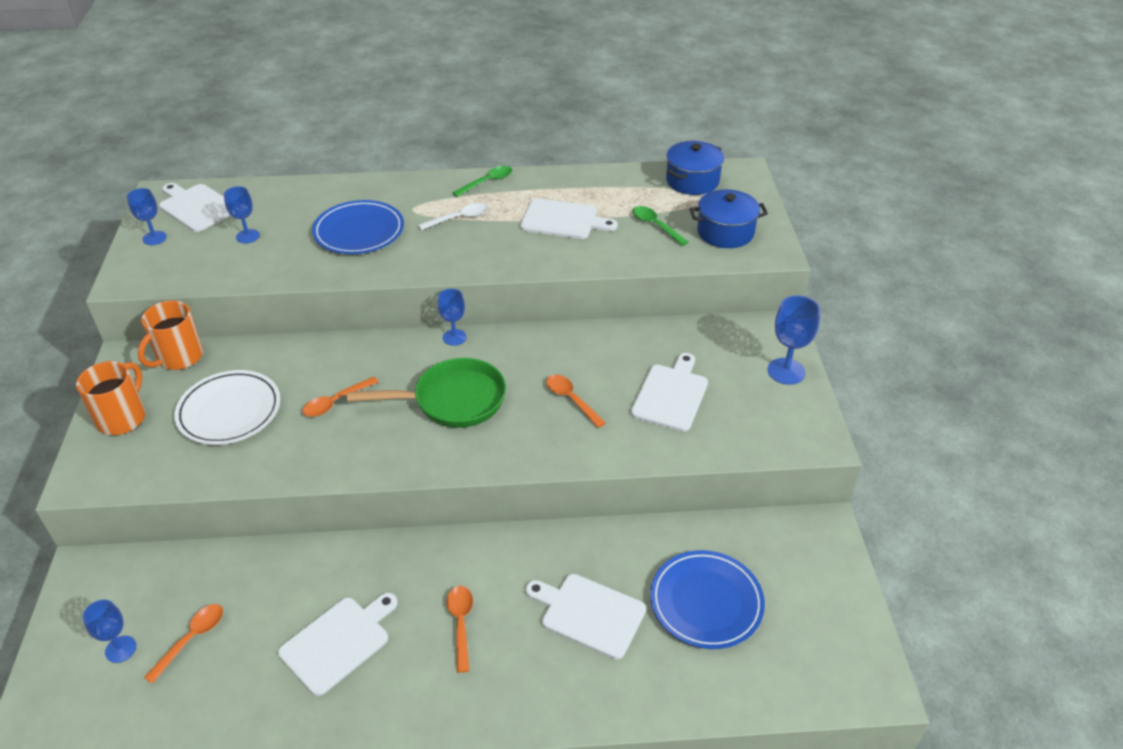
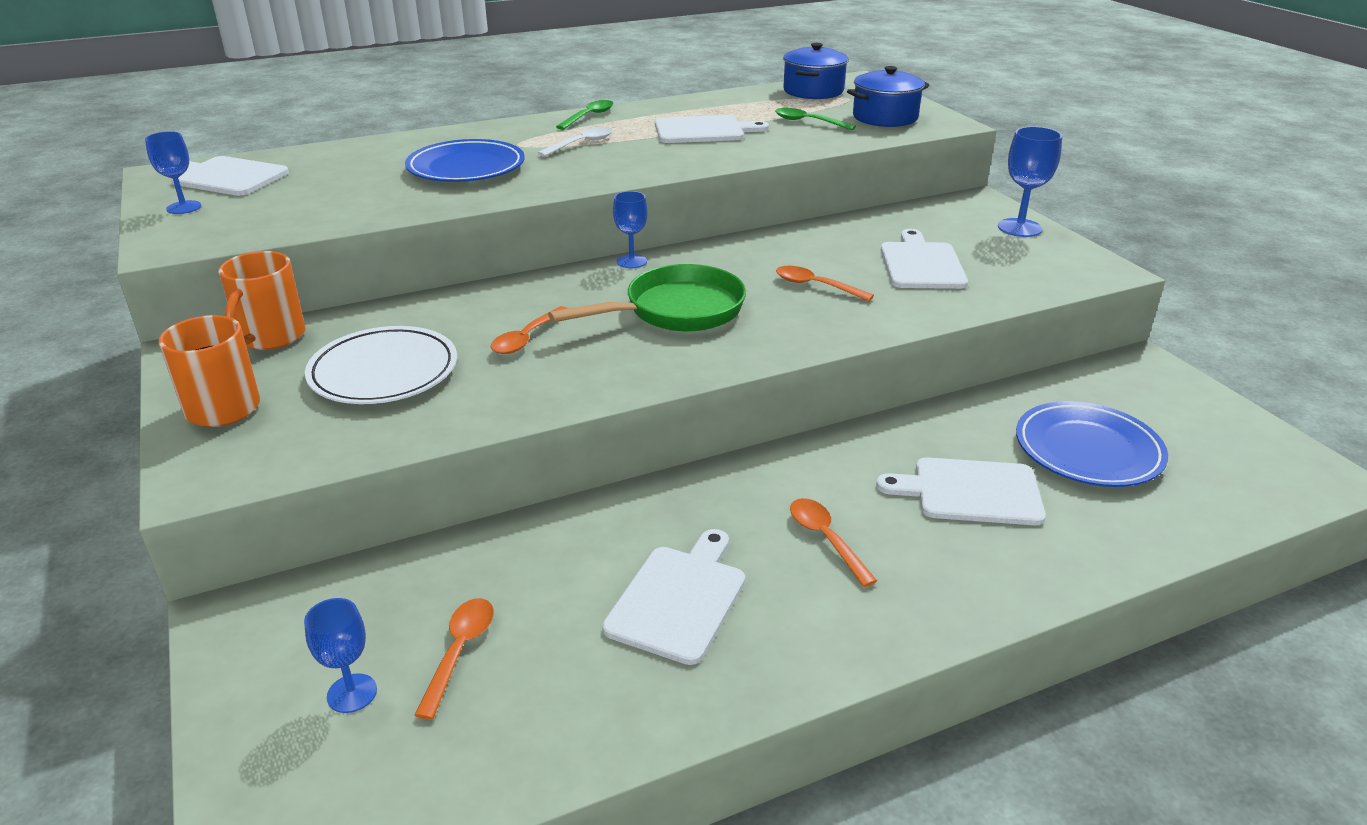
camera: 20 degrees left, 10 degrees down
blue goblet [224,186,260,243] -> none

